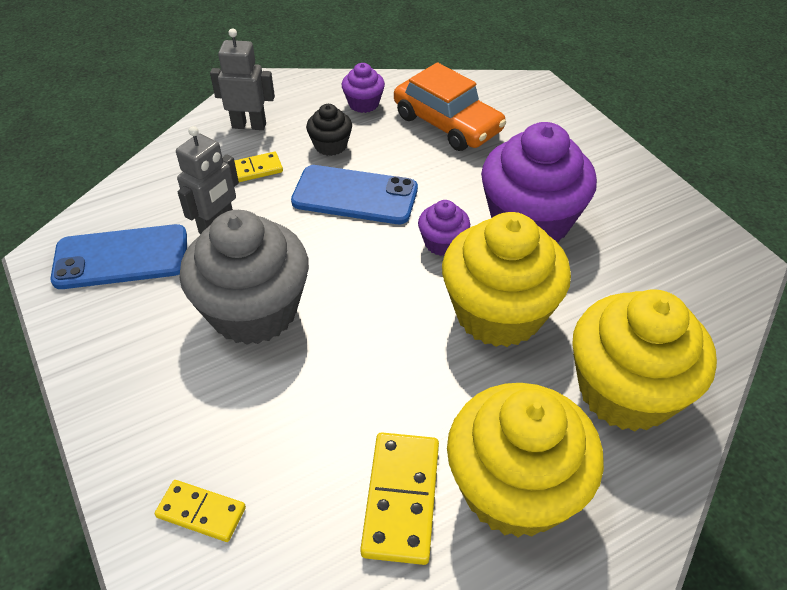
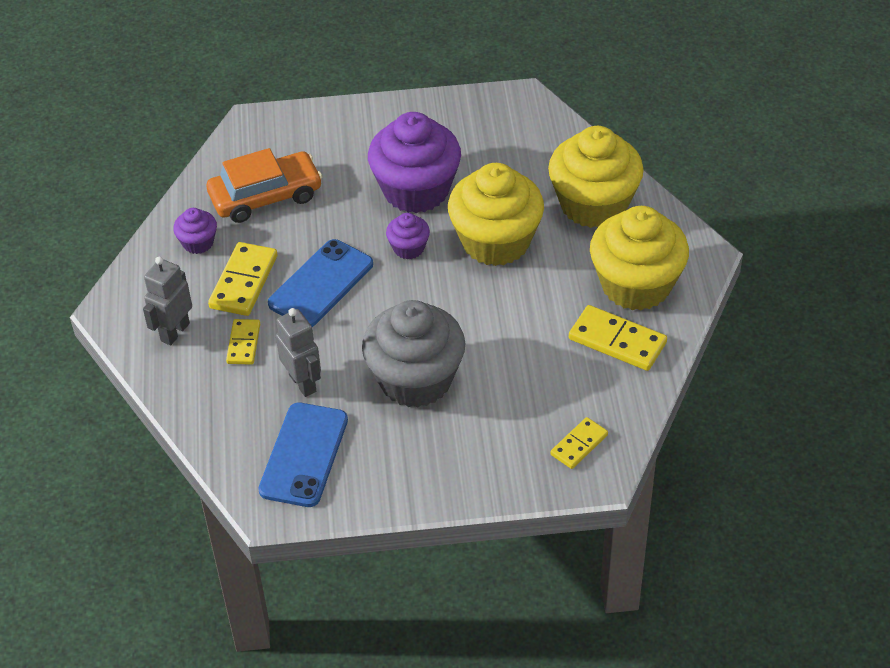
camera: 65 degrees left, 0 degrees up
black cupcake [306,104,352,156] -> yellow domino [208,242,277,316]

